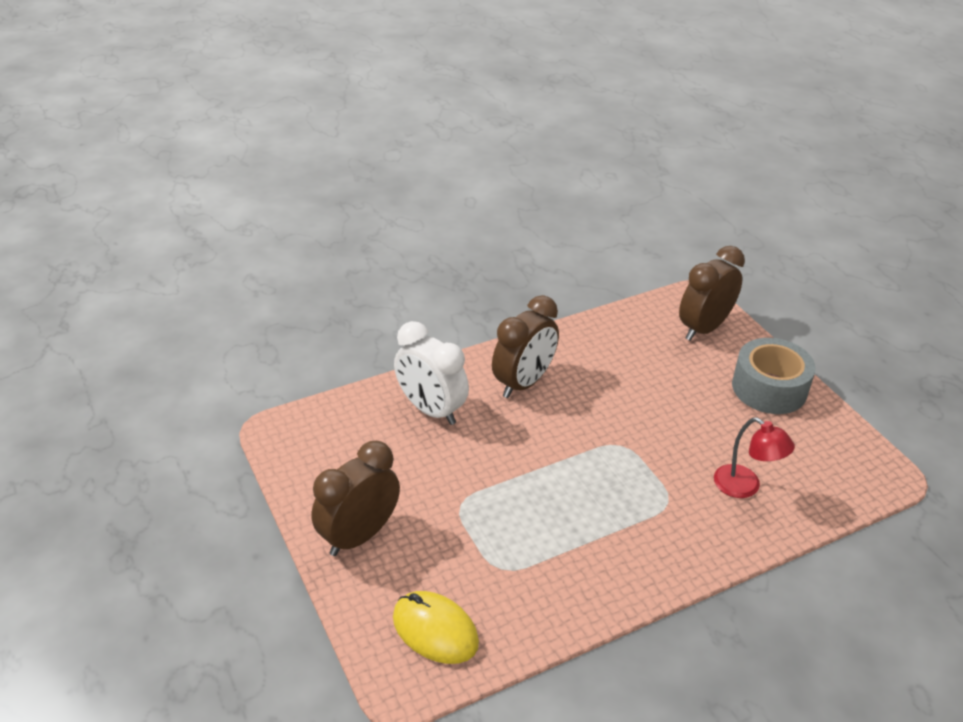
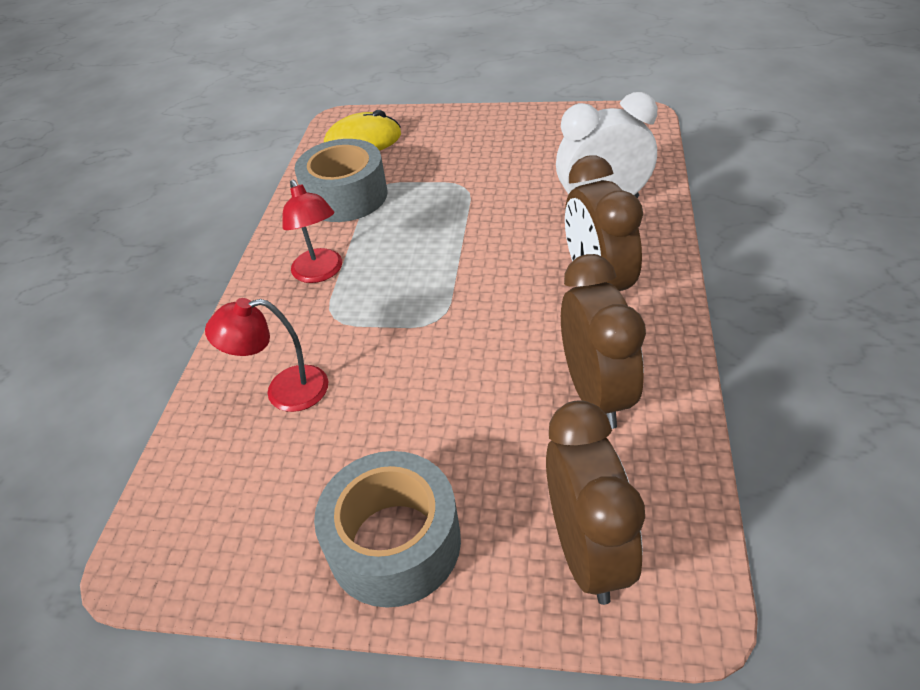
camera: 130 degrees right, 5 degrees up
brown clock [311,441,400,556] -> brown clock moved to [561,254,646,429]
none -> red lamp [282,180,342,283]
none -> grey tape [295,139,387,222]

